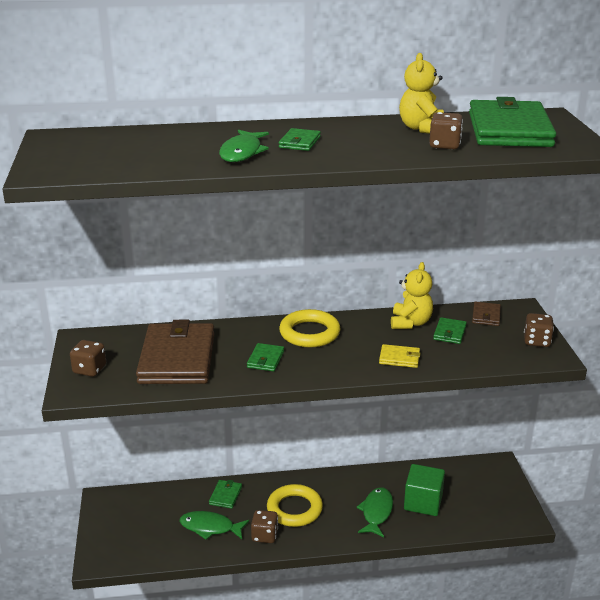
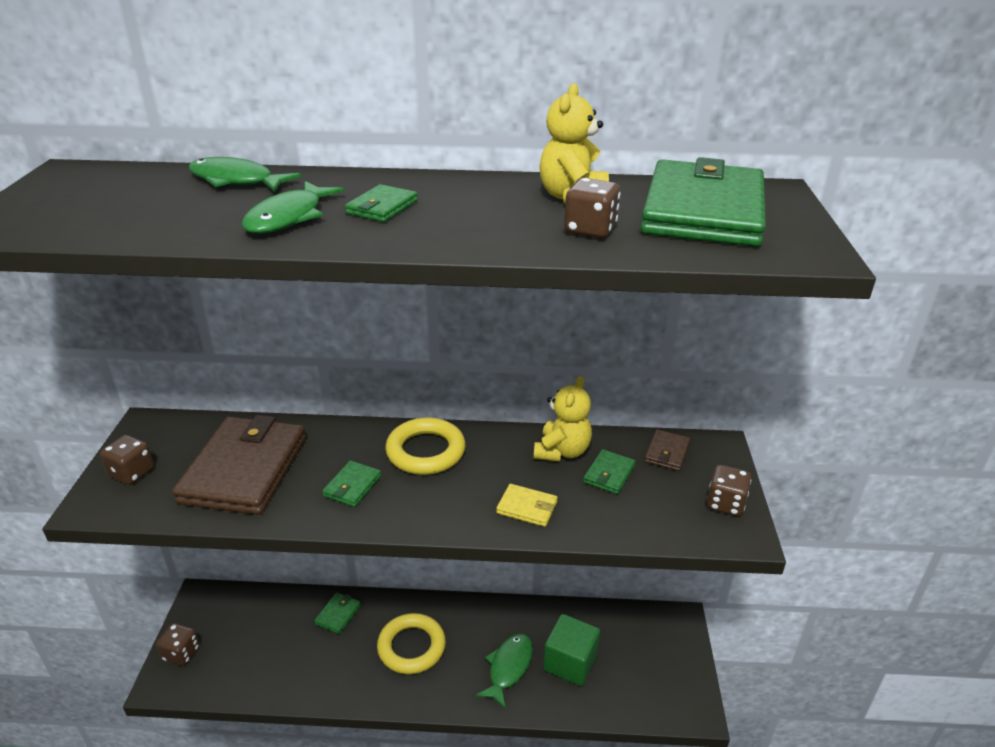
camera: 10 degrees right, 5 degrees up
green fish [180,511,249,540] -> green fish moved to [189,157,301,192]
brown dice [251,510,278,543] -> brown dice moved to [156,623,199,666]

